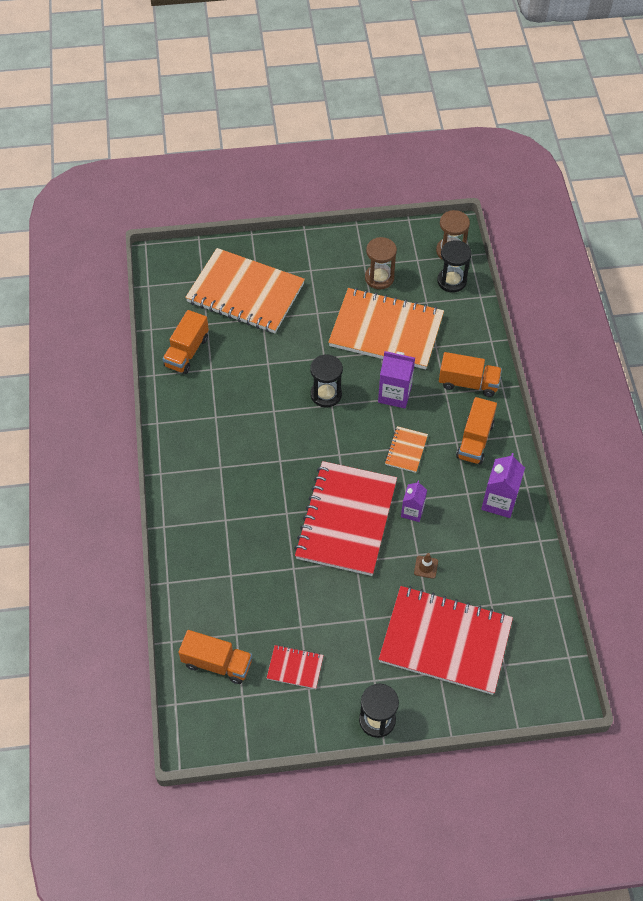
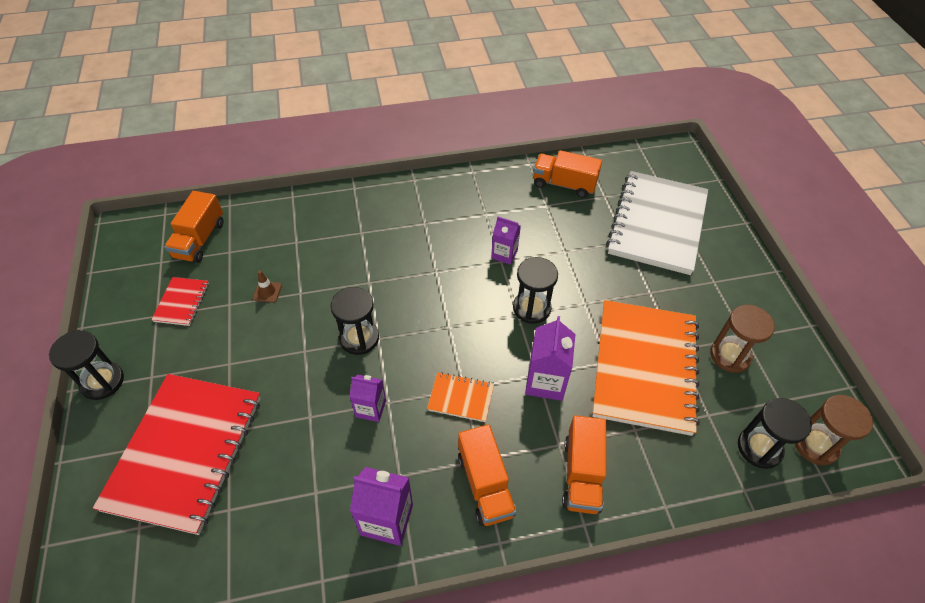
camera: 85 degrees right, 5 degrees down
orange notebook [185,248,305,333] -> white notebook [606,171,708,275]
red notebook [294,461,397,576] -> black hourglass [330,287,379,355]
brown traffic cone [414,553,438,579] -> brown traffic cone moved to [253,271,282,303]
orange truck [456,397,497,465] -> orange truck turned 120 degrees counterclockwise [458,424,516,526]
none -> purple carton [491,217,521,265]

